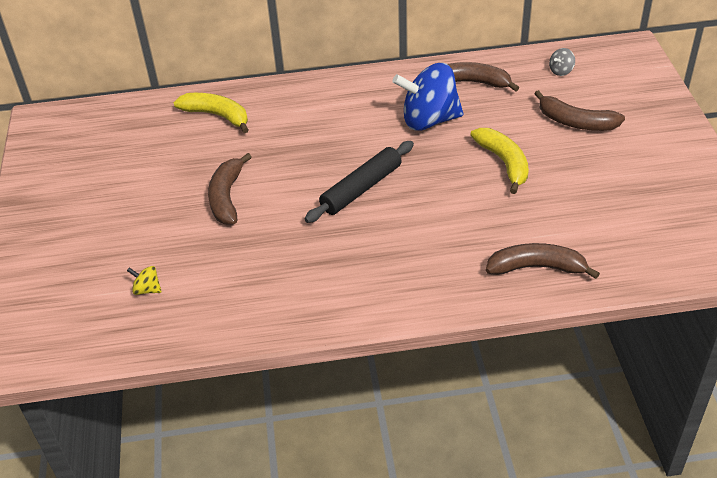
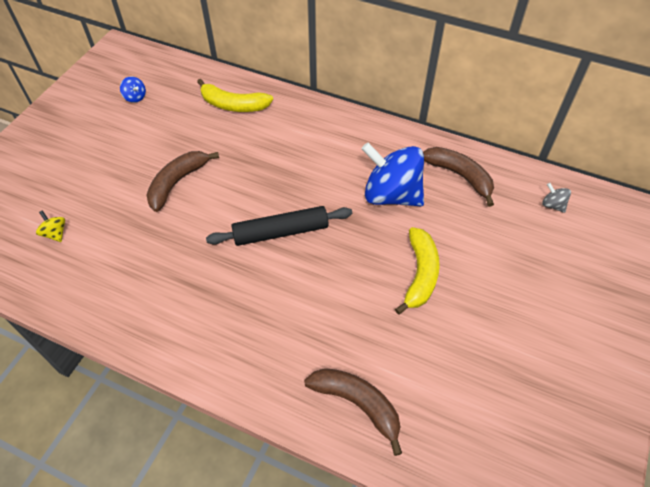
camera: 30 degrees right, 10 degrees up
yellow banana [174,93,248,133] -> yellow banana turned 135 degrees clockwise [197,79,273,112]
brown banana [534,90,625,131] -> none
grey spinning top [549,48,575,76] -> grey spinning top turned 60 degrees clockwise [542,183,571,213]
none -> blue spinning top [120,76,146,103]

